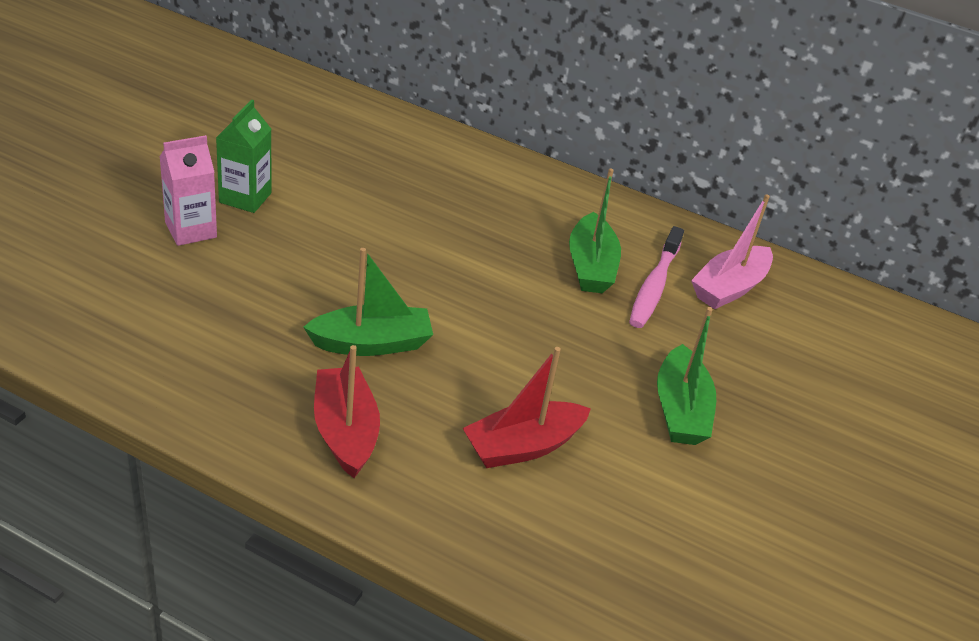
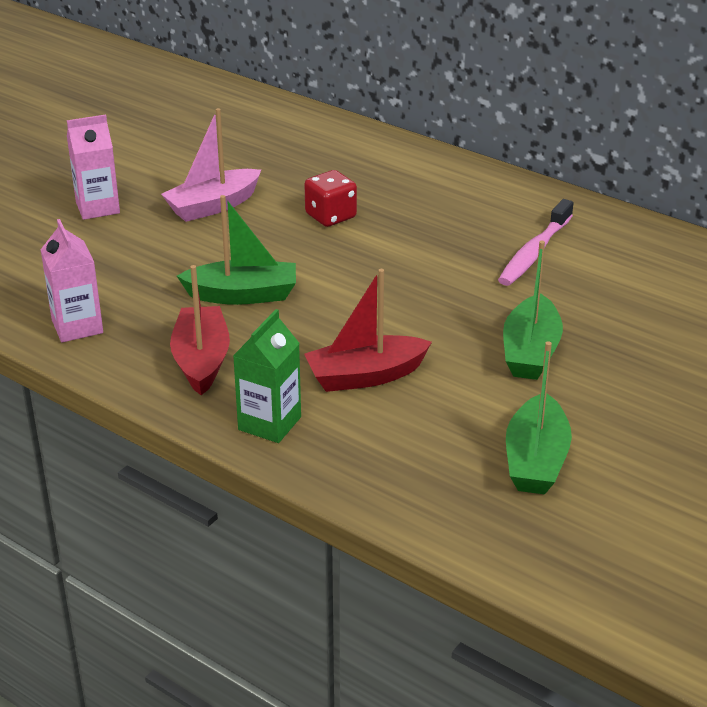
camera: 15 degrees right, 5 degrees down
green carton [216,100,272,213] -> green carton moved to [233,309,301,443]
green boat [569,169,621,293] -> green boat moved to [506,341,572,495]
pink boat [691,195,773,309] -> pink boat moved to [161,108,261,222]
none -> pink carton [41,219,103,342]
none -> red dice [304,170,357,227]

